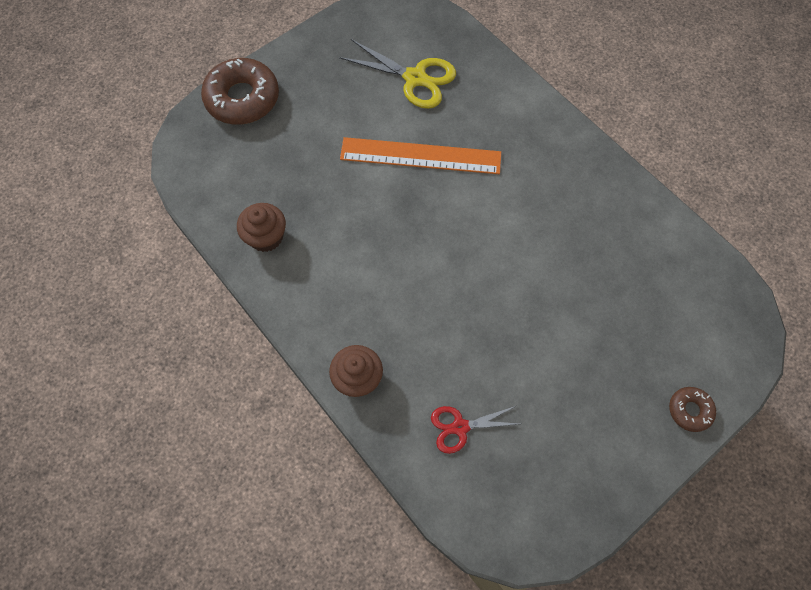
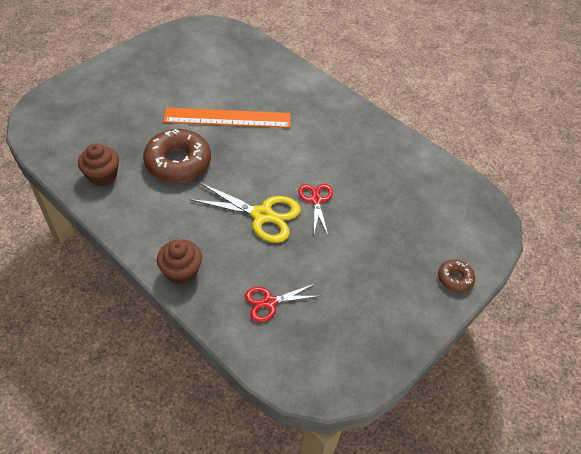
camera: 10 degrees left, 15 degrees down
brown donut [201,58,279,124] -> brown donut moved to [143,129,211,182]
yellow scissors [339,39,456,109] -> yellow scissors moved to [189,182,301,243]
none -> red scissors [298,184,333,234]

